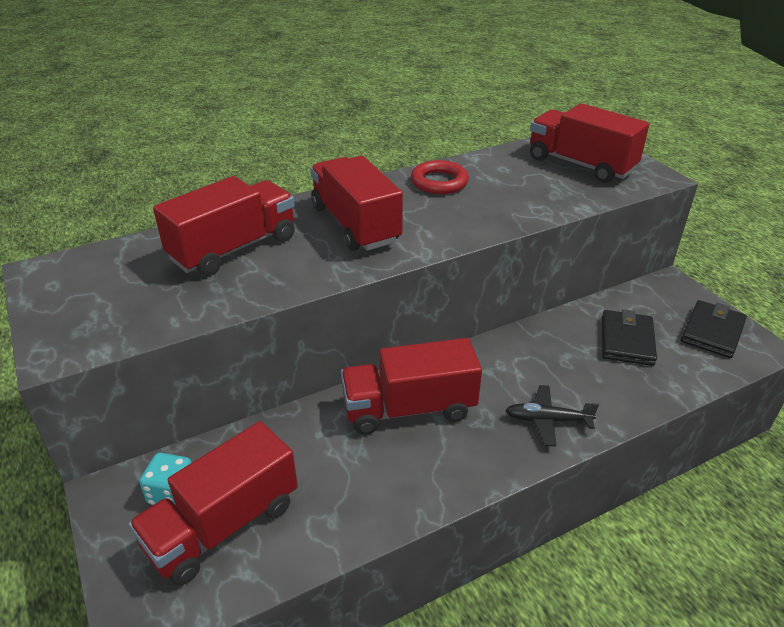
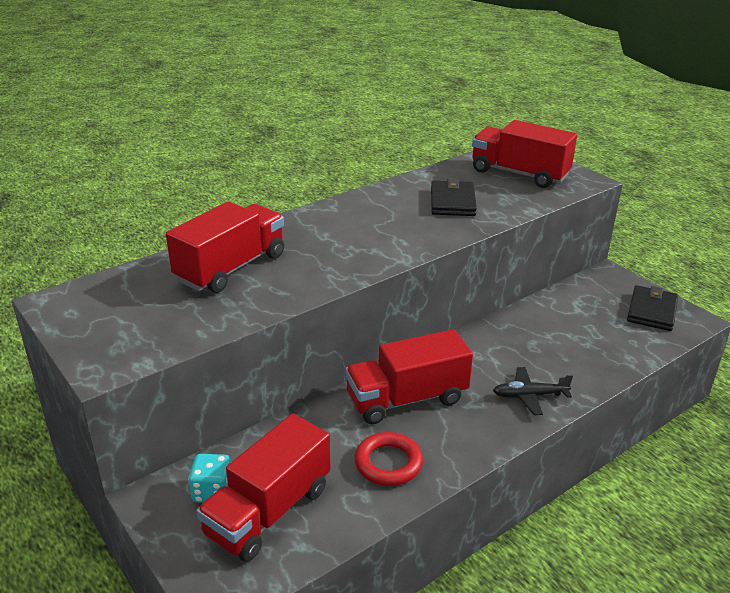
camera: 10 degrees left, 5 degrees down
red truck [310,156,403,251] -> none
red ring [411,160,469,194] -> red ring moved to [355,432,423,486]
black wallet [602,309,657,366] -> black wallet moved to [431,179,477,216]

